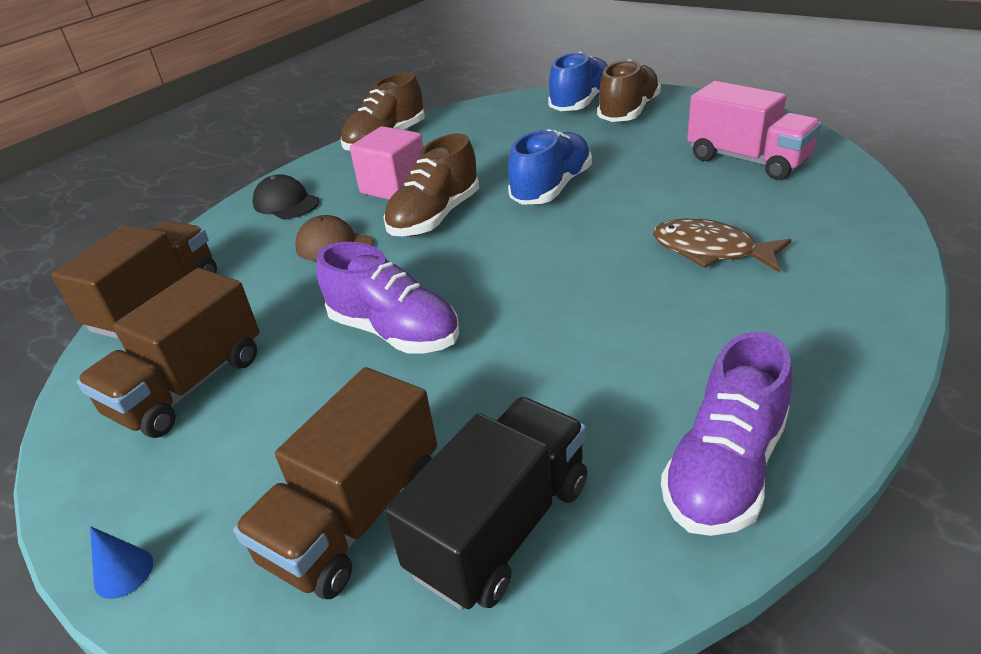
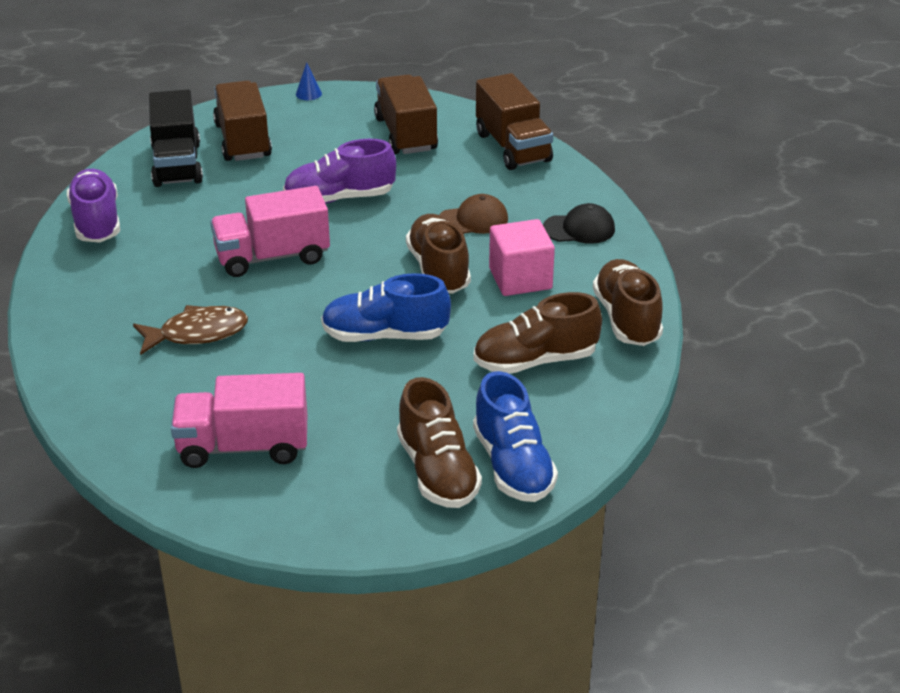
camera: 130 degrees right, 0 degrees up
blue shoe [508,129,592,205] -> blue shoe turned 105 degrees clockwise [321,273,451,342]
none -> pink truck [210,186,330,277]
none -> brown shoe [473,292,602,374]

